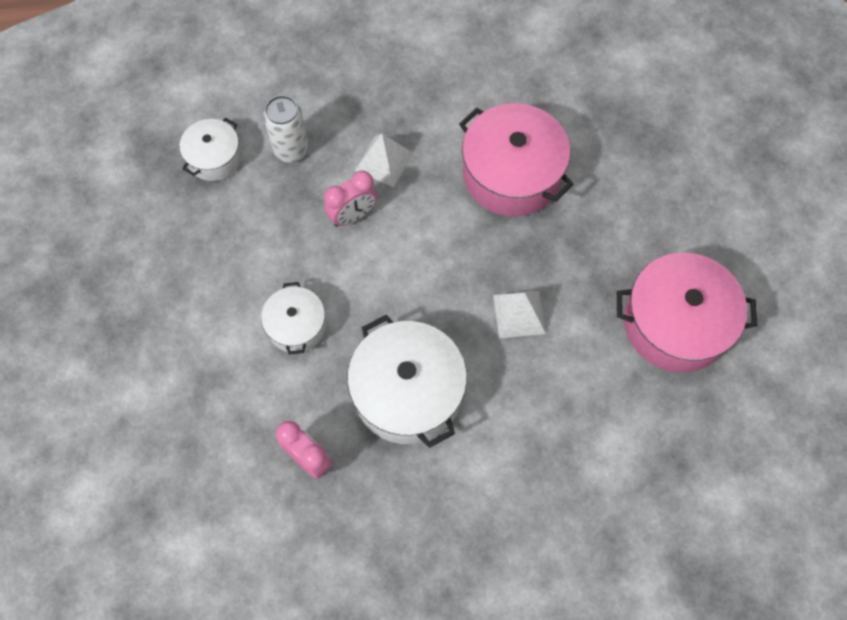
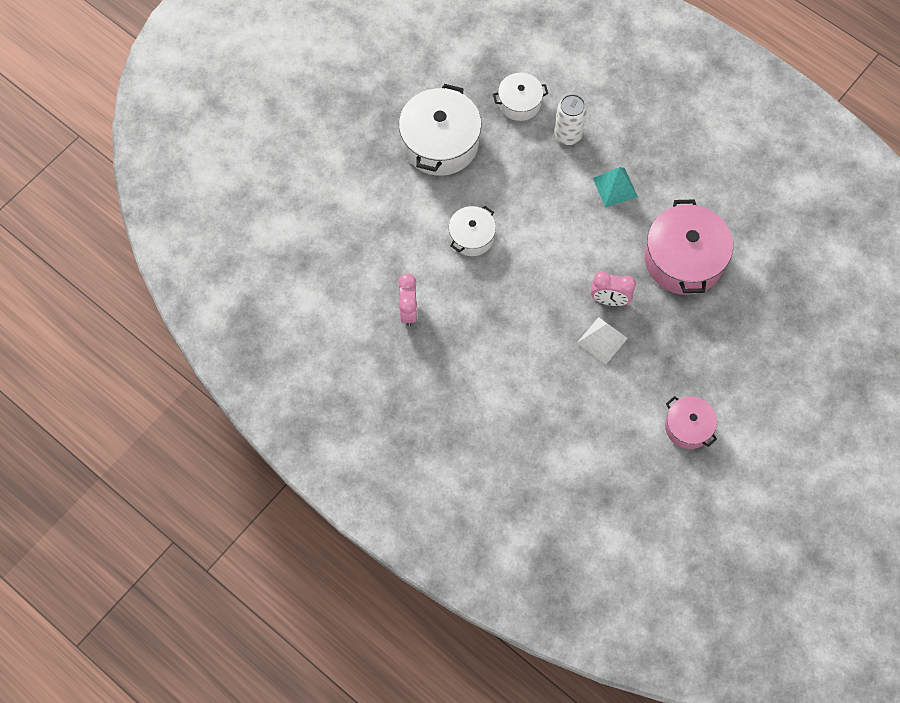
camera: 45 degrees right, 0 degrees up
pink clock [324,171,377,227] -> pink clock moved to [591,271,636,306]
white pot [347,315,467,448] -> white pot moved to [399,84,481,176]
white pyramid [355,134,413,187] -> turquoise pyramid [593,167,638,207]
pink pot [617,253,757,373] -> pink pot [665,396,717,449], size x0.56

